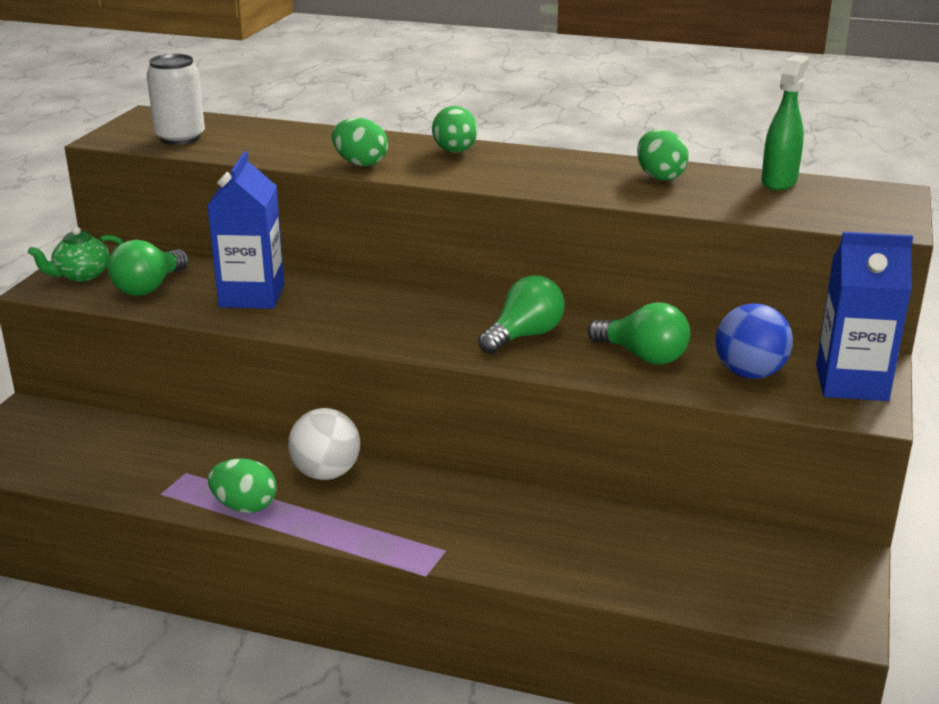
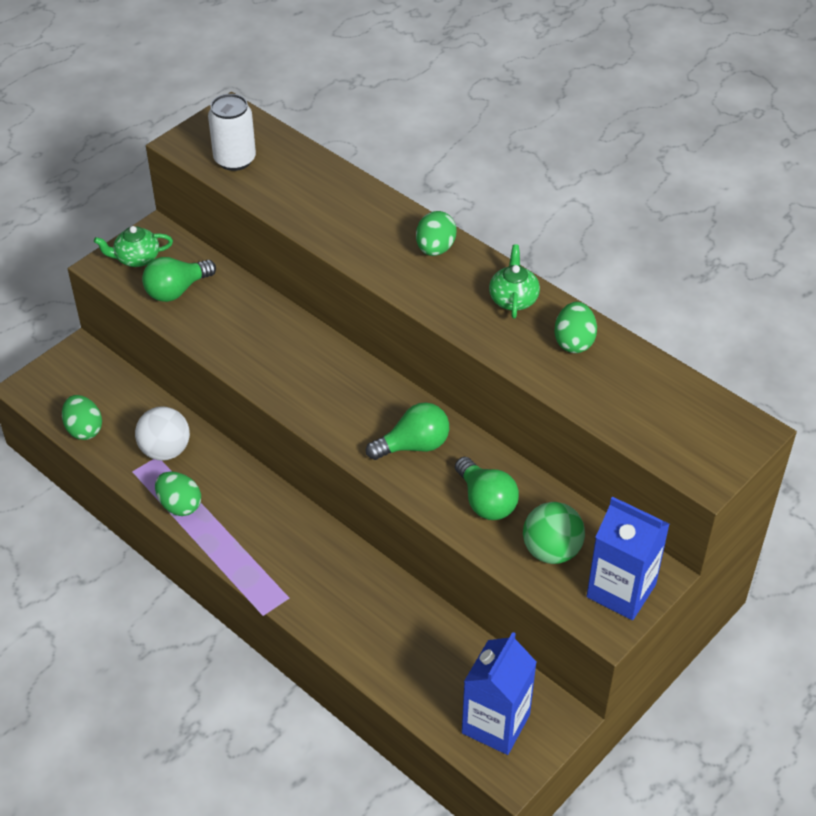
camera: 25 degrees right, 20 degrees up
blue carton [207,151,284,309] -> blue carton moved to [462,632,537,755]
white ball [288,408,360,480] -> white ball moved to [135,406,190,461]
green egg [332,118,388,166] -> green egg moved to [62,395,102,440]
blue ball [716,303,793,379] -> green ball [523,502,585,564]
green spray bottle [761,55,809,190] -> none
none -> green teapot [489,244,540,319]

